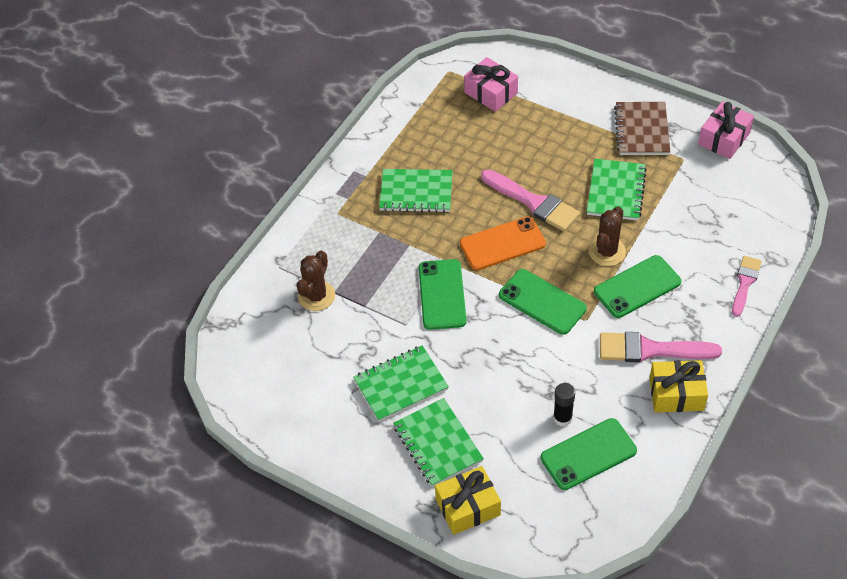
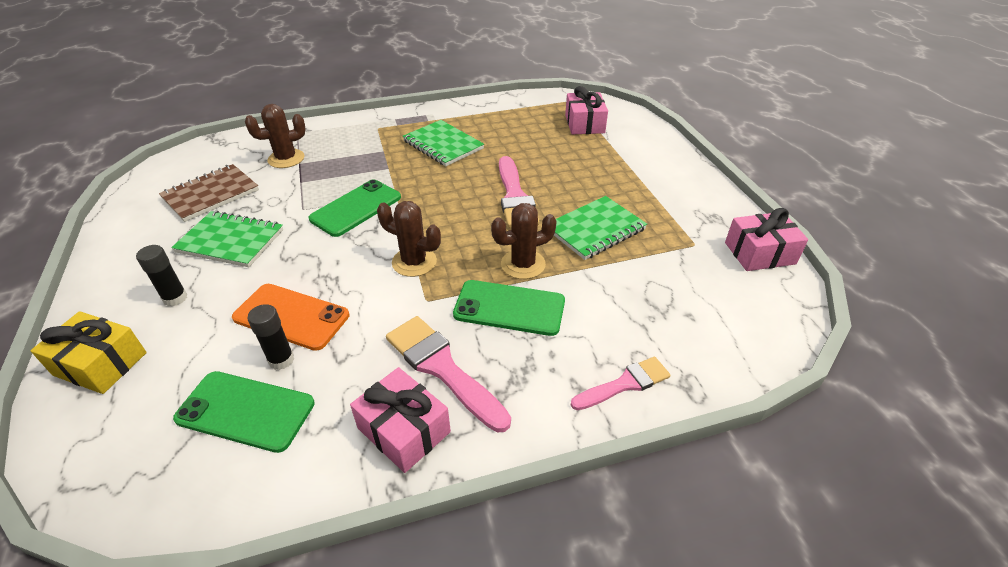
camera: 40 degrees right, 10 degrees down
green notebook [393,398,484,487] -> black glue stick [136,245,188,306]
orange phone [460,216,546,270] -> orange phone moved to [232,284,349,351]
green phone [499,269,587,335] -> brown cactus [377,201,441,277]
brown notebook [614,102,670,155] -> brown notebook moved to [159,164,259,222]
yellow gift [650,360,708,413] -> pink gift [350,367,451,473]

